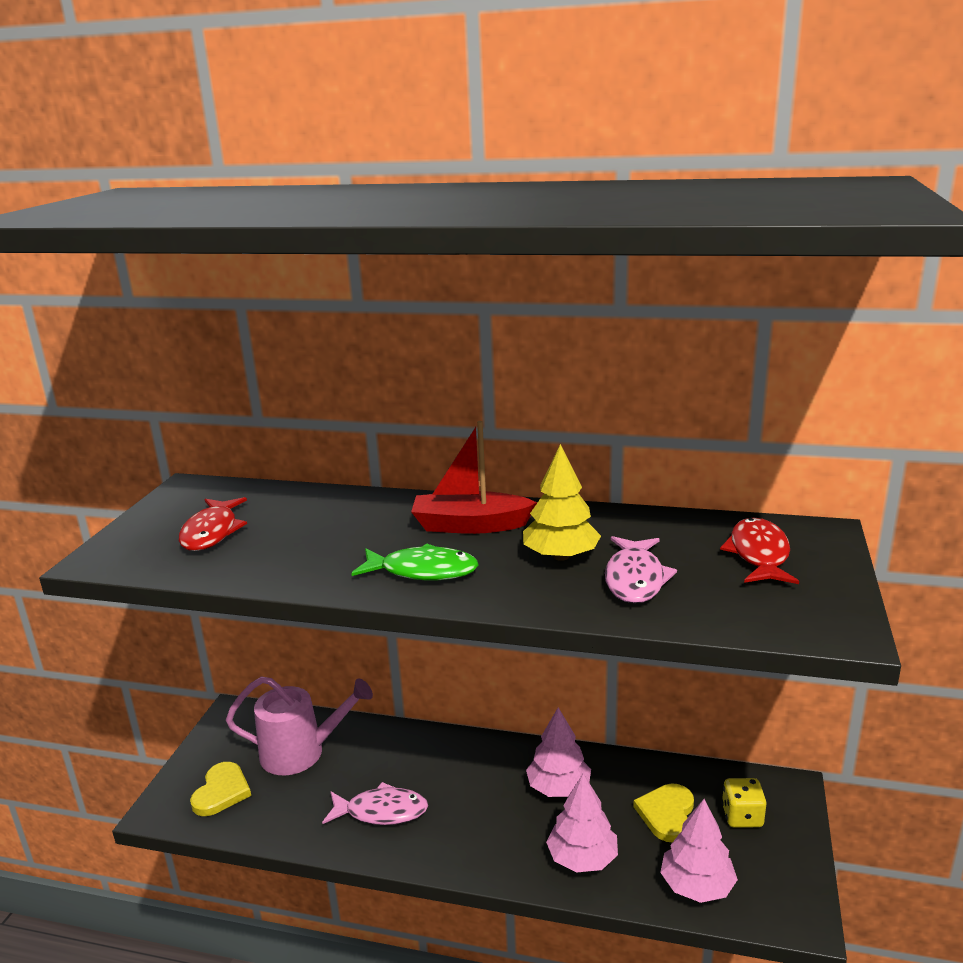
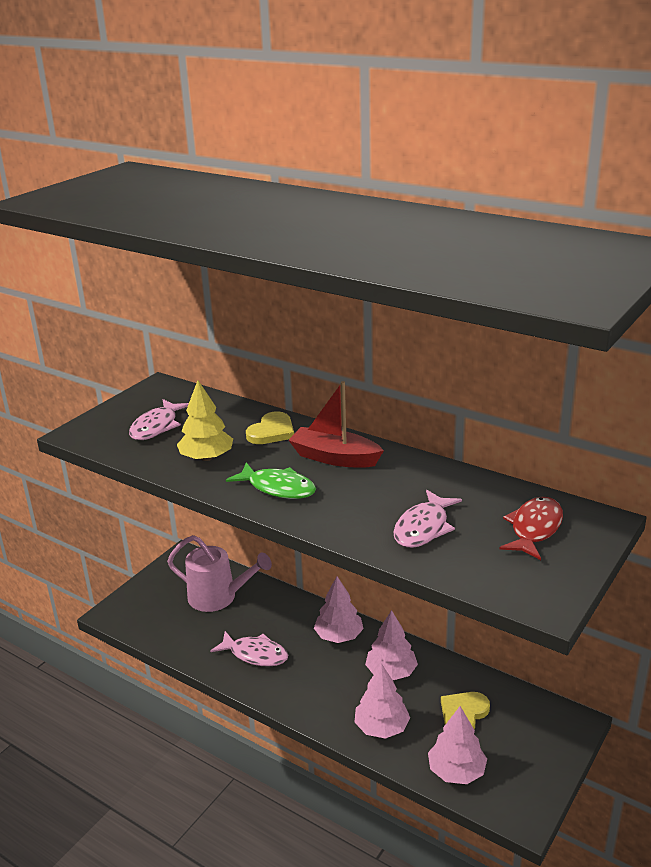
camera: 20 degrees right, 5 degrees up
red fish [179,497,247,551] -> pink fish [129,399,189,440]
yellow heart [190,762,251,816] -> yellow heart moved to [246,411,294,444]
yellow tree [523,444,601,561] -> yellow tree moved to [177,380,233,461]
yellow dice [722,778,766,828] -> none
none -> pink tree [314,576,364,643]

